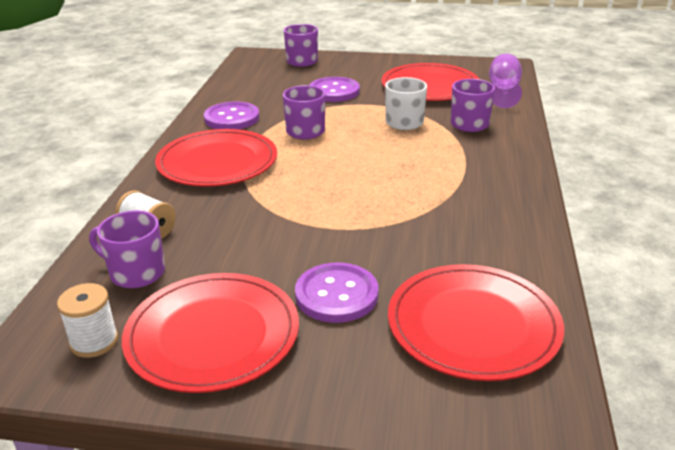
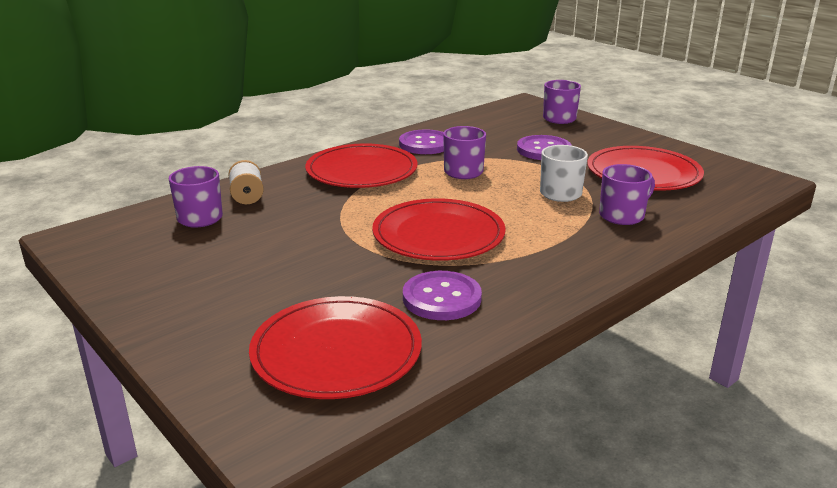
camera: 40 degrees right, 5 degrees down
white spool [57,283,118,358] -> none
red plate [122,273,299,393] -> red plate moved to [372,198,506,261]
purple button [295,263,379,323] -> purple button moved to [403,271,482,320]
purple goblet [489,53,522,108] -> none

